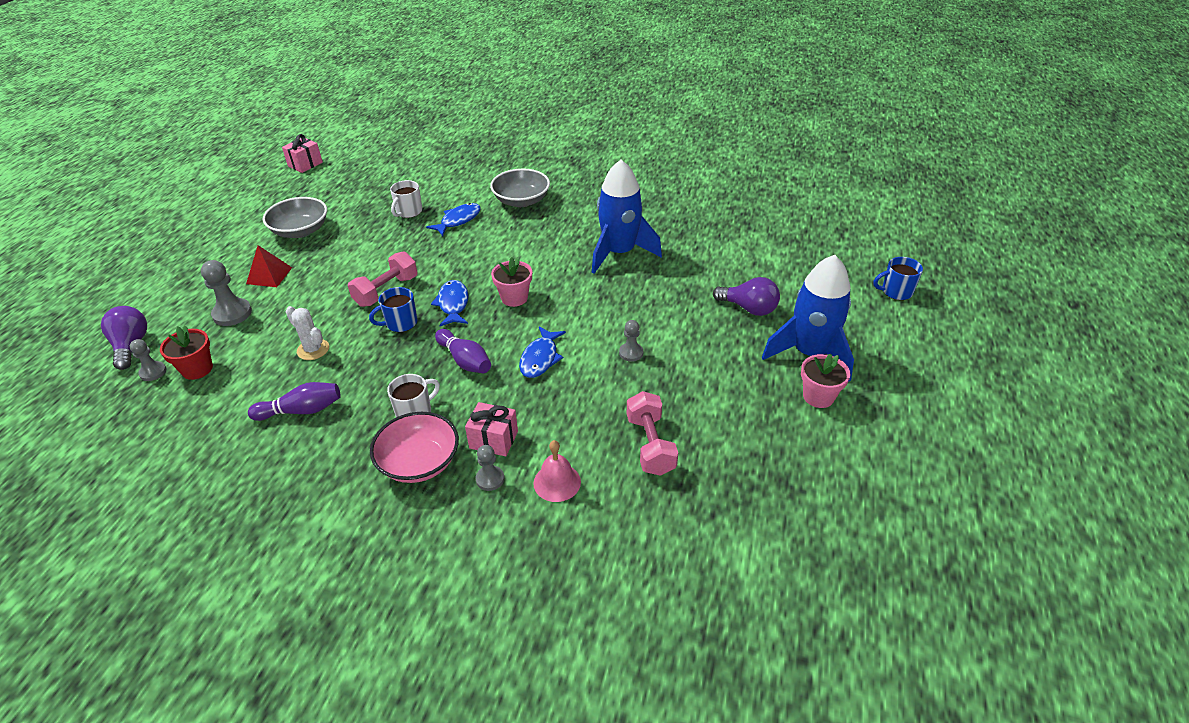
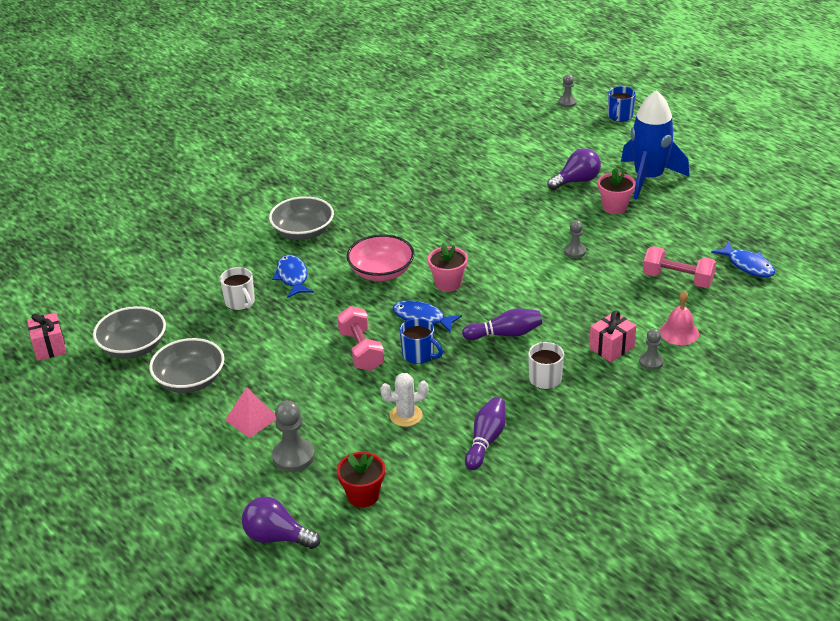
camera: 55 degrees left, 5 degrees down
grey pawn [130,339,166,381] -> grey pawn moved to [558,74,577,107]
red pyramid [246,245,292,287] -> pink pyramid [225,387,276,438]
blue mug [369,287,417,332] -> blue mug turned 60 degrees counterclockwise [400,318,443,364]
pink bowl [370,412,459,483] -> pink bowl moved to [347,234,414,281]
blue fish [519,327,566,378] -> blue fish moved to [711,241,775,277]
blue rocket [592,160,662,274] -> none
pink flower pot [801,354,850,408] -> pink flower pot moved to [598,168,635,214]
none -> grey bowl [93,306,166,358]

